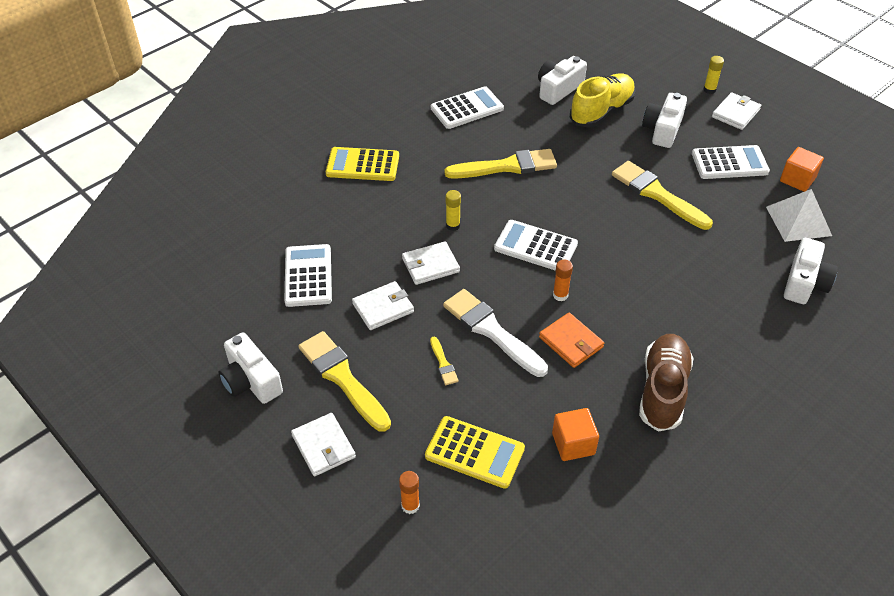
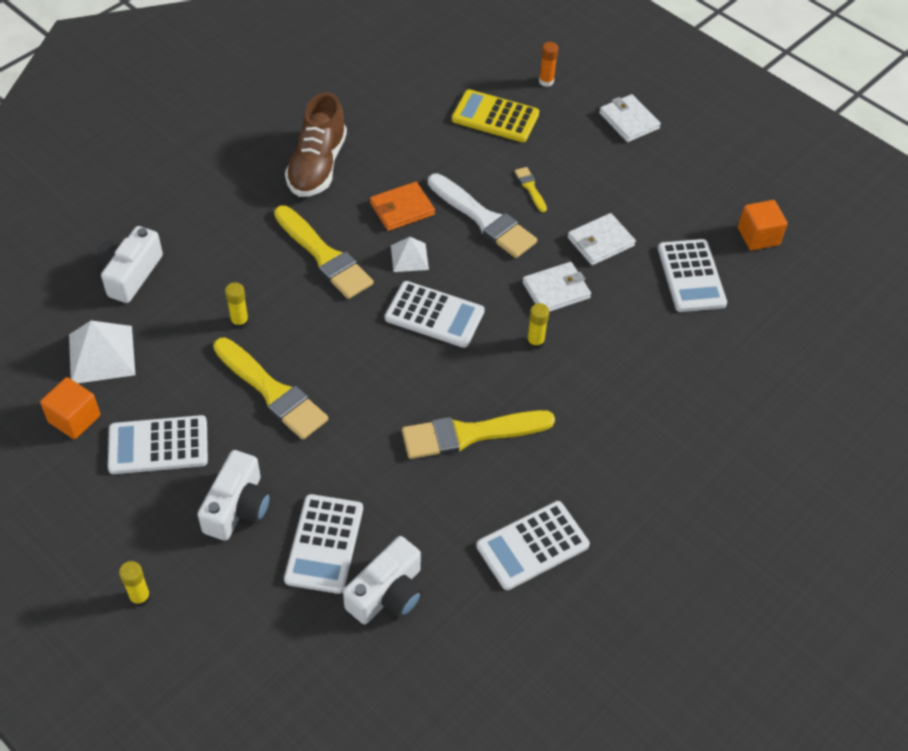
camera: 175 degrees right, 5 degrees up
white camera [219,332,283,404] -> none
yellow brush [298,331,391,432] -> yellow brush moved to [274,206,373,299]
yellow calculator [326,147,399,181] -> none
orange wallet [539,313,604,368] -> orange wallet turned 75 degrees counterclockwise [370,182,435,231]
orange cube [552,408,599,461] -> orange cube moved to [738,200,788,250]
orange glue stick [553,259,573,301] -> white pyramid [391,237,429,272]
yellow shoe [570,73,636,128] -> white calculator [284,494,363,594]
white wallet [712,92,761,130] -> none
none -> yellow glue stick [225,282,249,329]

